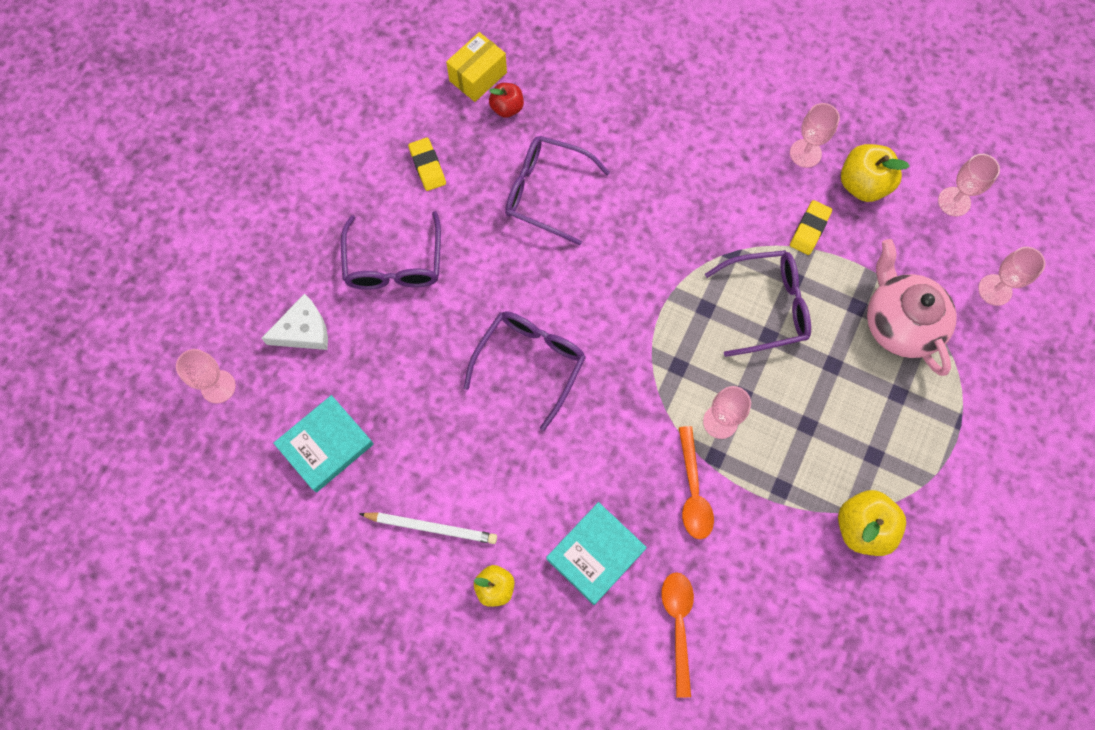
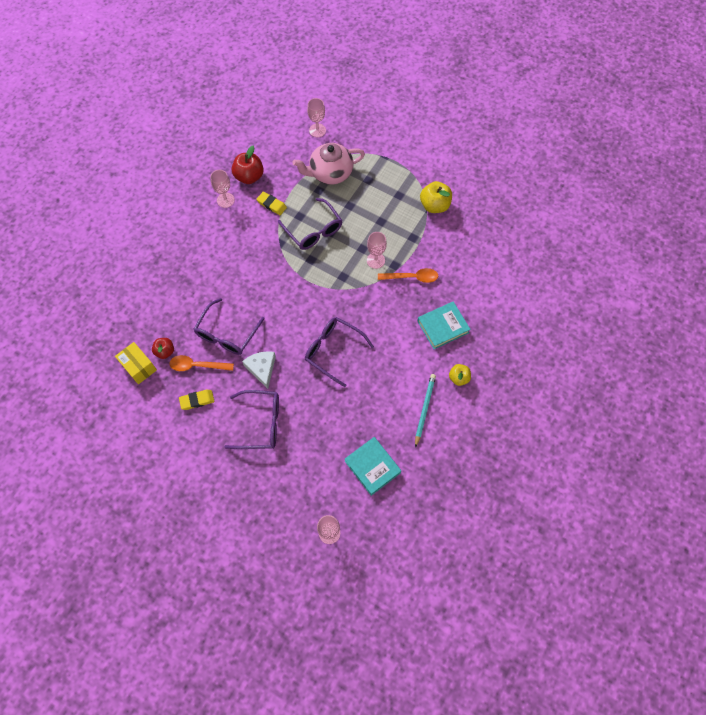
camera: 85 degrees left, 5 degrees down
white cheese [261,294,328,350] -> white cheese moved to [242,351,276,389]
white pencil [360,512,497,544] -> turquoise pencil [415,374,436,448]
turquoise book [546,502,647,605] -> turquoise book turned 75 degrees counterclockwise [417,301,471,349]
orange spoon [661,572,694,698] -> orange spoon moved to [169,355,234,371]
purple glasses [705,250,811,357] -> purple glasses turned 150 degrees clockwise [278,198,342,250]
yellow apple [841,144,910,202] -> red apple [232,145,264,184]
pink goblet [938,154,1000,217] -> none

